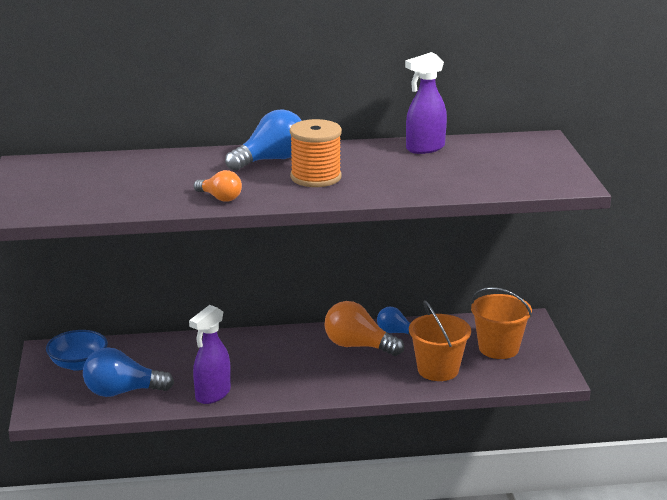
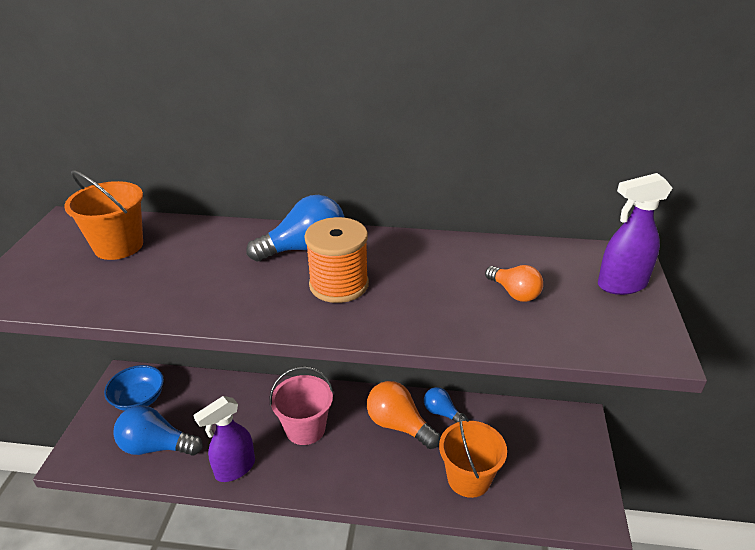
camera: 15 degrees right, 10 degrees up
orange light bulb [194,170,242,202] -> orange light bulb moved to [485,265,543,302]
purple spray bottle [405,52,447,154] -> purple spray bottle moved to [598,173,672,295]
orange bucket [471,287,532,359] -> orange bucket moved to [64,170,143,260]
none -> pink bucket [270,366,333,445]

